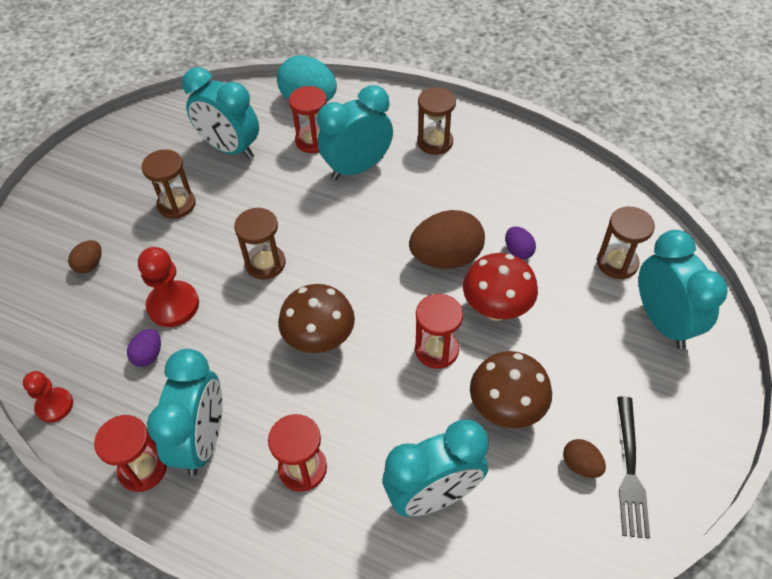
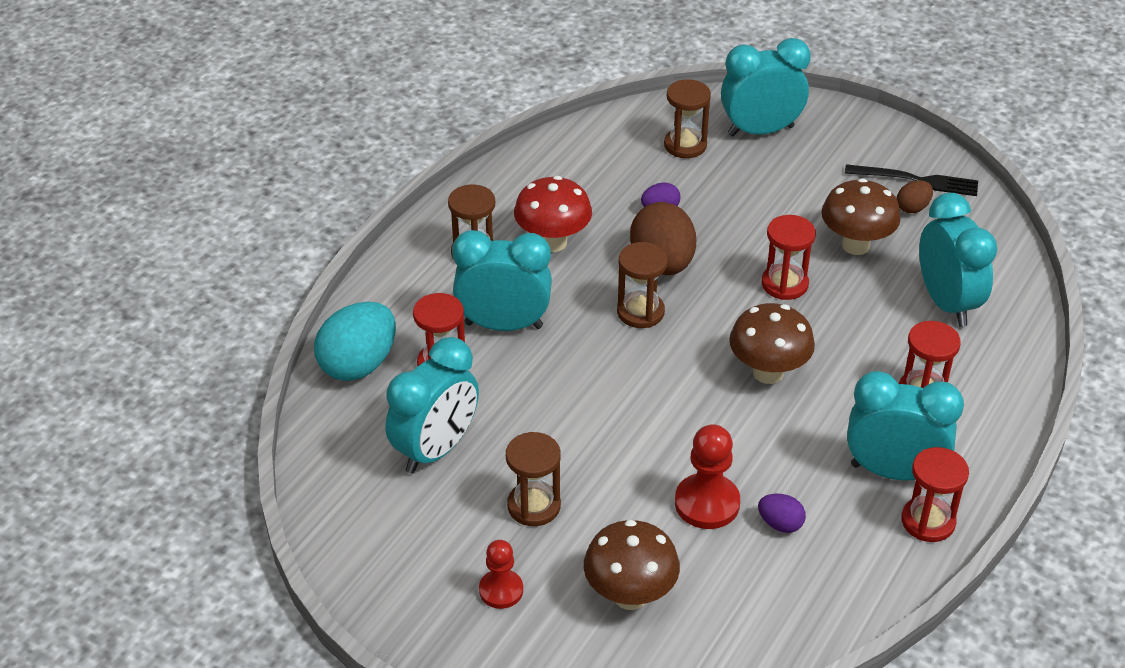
camera: 85 degrees left, 10 degrees down
red pawn [23,371,73,423] -> red pawn moved to [479,540,523,609]
brown egg [68,240,102,274] -> brown mushroom [584,520,680,610]
brown hourglass [234,207,285,279] -> brown hourglass moved to [617,242,668,328]
turquoise clock [317,85,393,180] -> turquoise clock turned 120 degrees clockwise [452,230,552,331]
red mushroom [463,253,538,321] -> red mushroom moved to [514,176,592,252]

